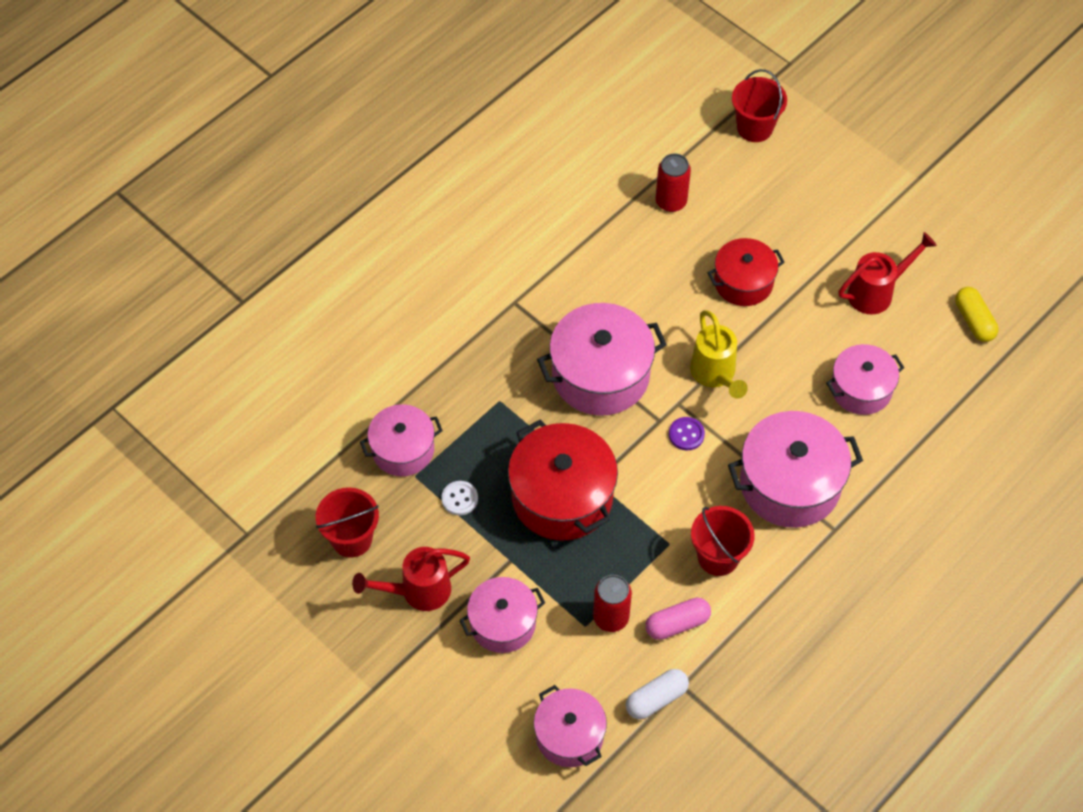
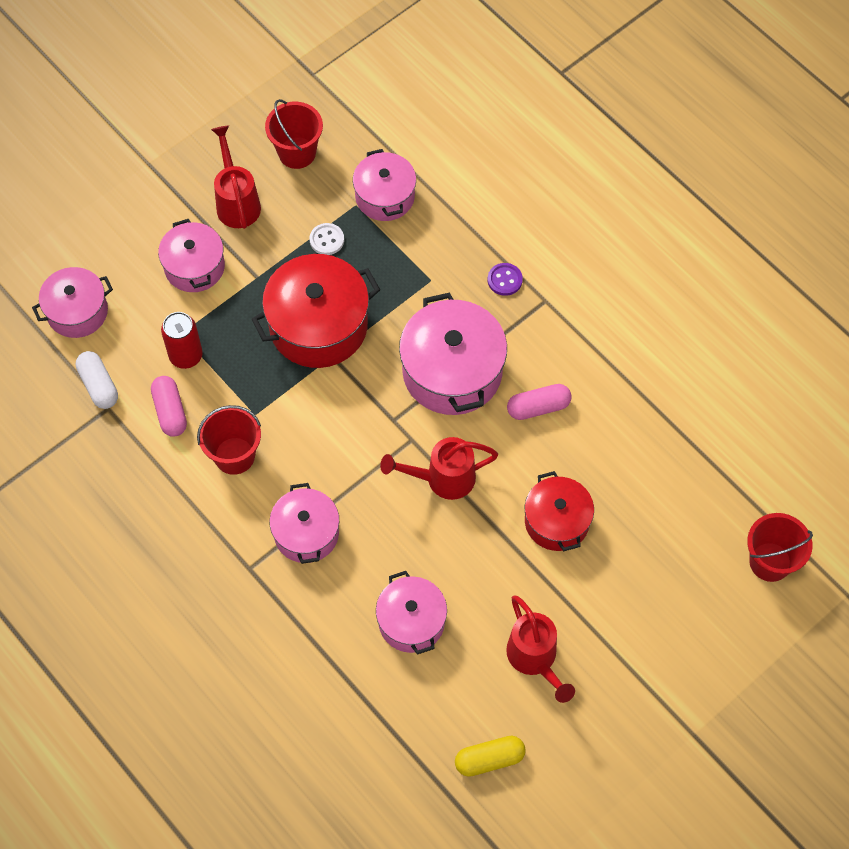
camera: 95 degrees right, 5 degrees up
red can [656,153,691,212] -> none
purple button [669,417,705,450] -> purple button moved to [488,263,523,296]
yellow watering can [690,310,748,399] -> red watering can [380,437,498,500]
pink pot [728,411,863,528] -> pink pot [270,483,339,564], size x0.63
none -> pink capsule [507,384,572,420]

